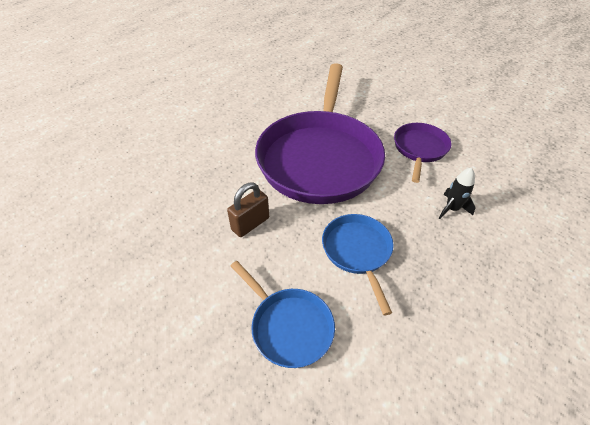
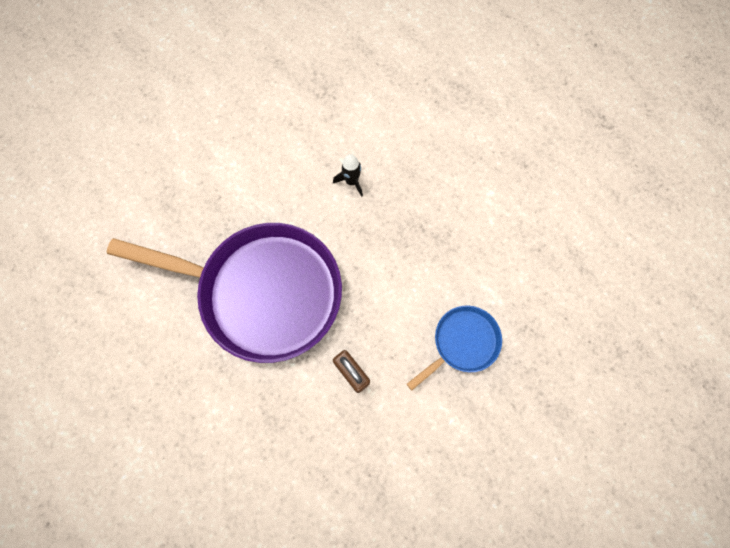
camera: 85 degrees left, 25 degrees up
blue pan [322,214,394,315] -> none
purple pan [394,123,452,183] -> none

